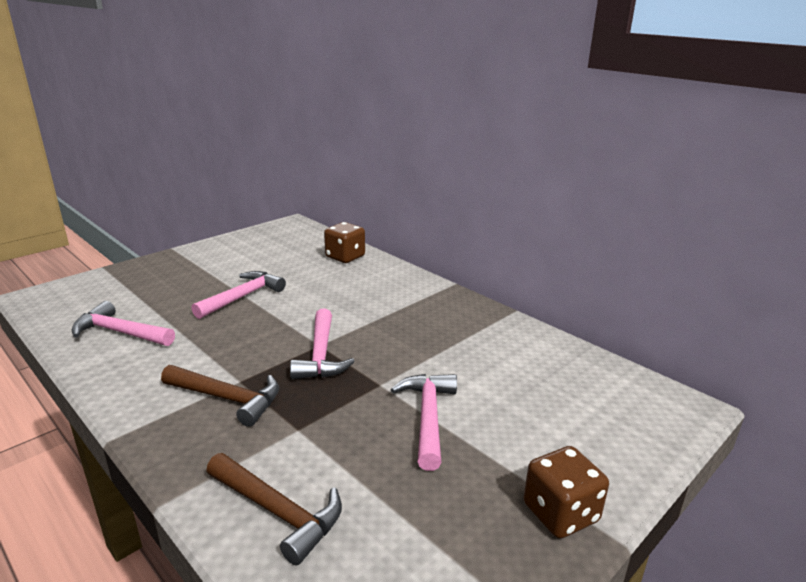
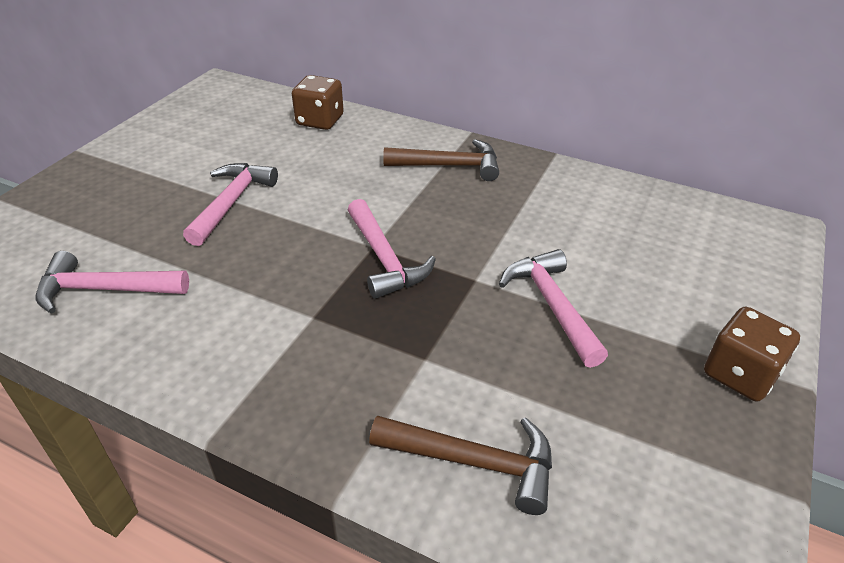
camera: 20 degrees left, 15 degrees up
brown hammer [161,365,279,427] -> brown hammer moved to [383,139,499,181]

